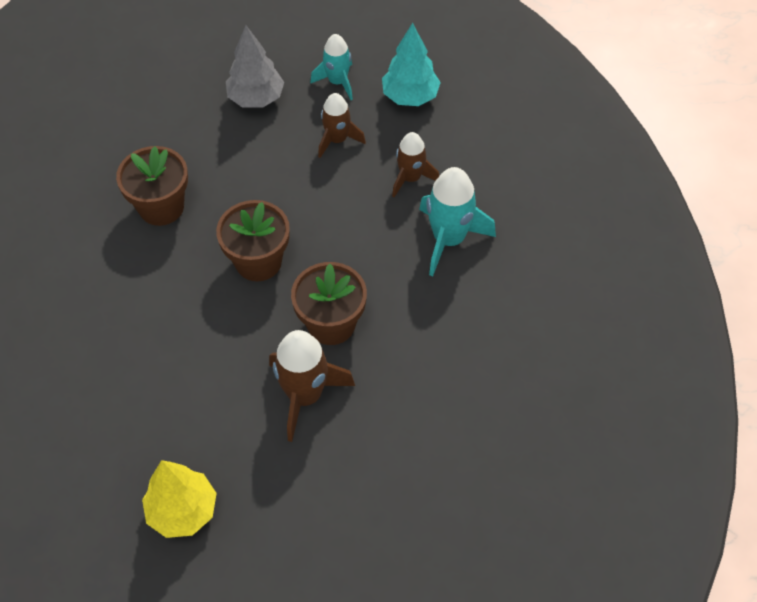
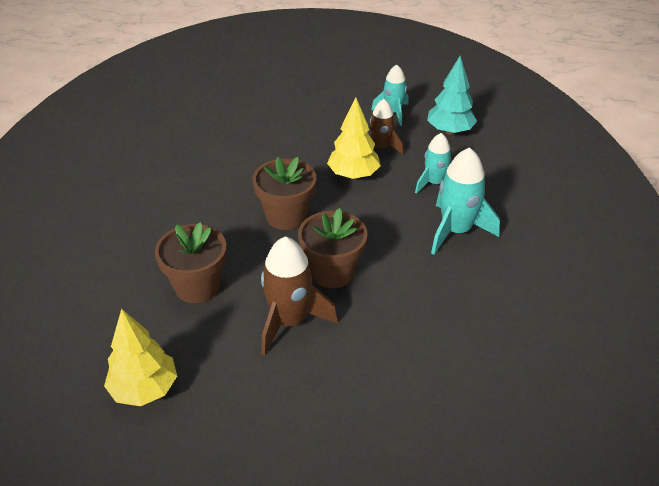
camera: 15 degrees right, 15 degrees down
brown flower pot [116,146,188,226] -> brown flower pot moved to [155,222,227,303]
grey tree [226,25,284,108] -> none
brown rocket [392,132,439,197] -> turquoise rocket [415,133,451,194]
none -> yellow tree [327,98,381,179]

